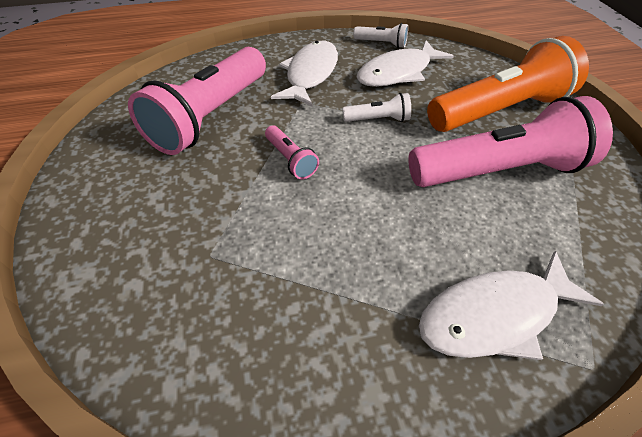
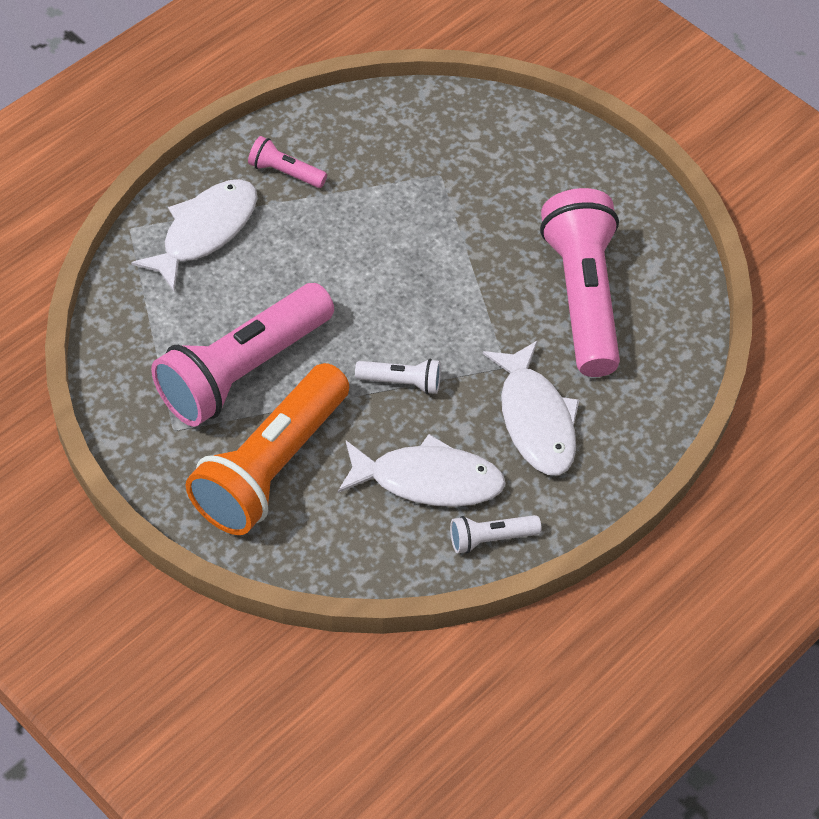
camera: 145 degrees right, 5 degrees up
pink flashlight [265,125,319,179] -> pink flashlight moved to [248,136,327,188]
white flashlight [342,93,411,122] -> white flashlight turned 135 degrees counterclockwise [355,359,441,394]
white fish [356,40,454,87] -> white fish turned 75 degrees clockwise [338,434,506,507]

